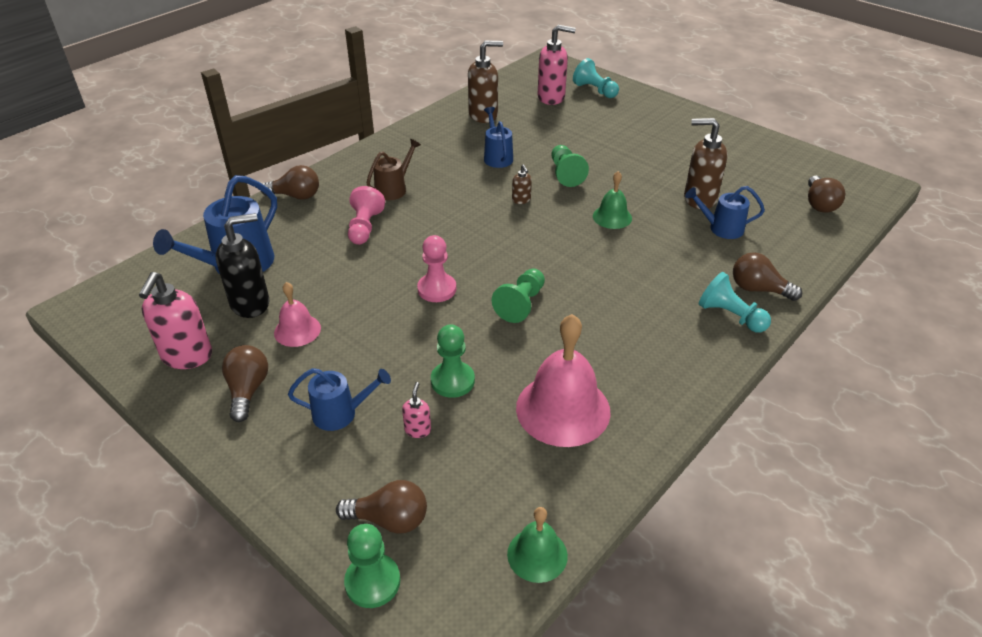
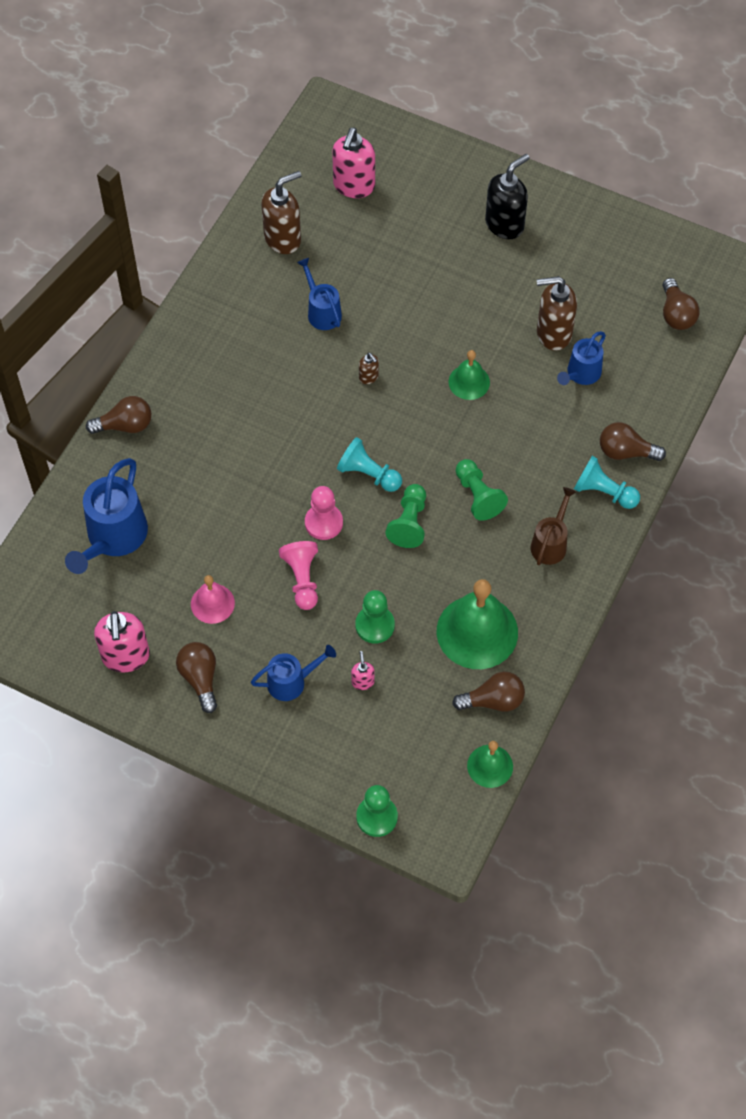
camera: 15 degrees left, 20 degrees up
black soap dispenser [216,213,269,318] -> black soap dispenser moved to [485,154,530,239]
brown light bulb [336,480,427,534] -> brown light bulb moved to [452,672,525,712]
pink pawn [348,186,385,245] -> pink pawn moved to [279,541,318,610]
brown watering can [366,139,421,200] -> brown watering can moved to [530,487,576,565]
pink bell [516,314,611,447] -> green bell [437,579,518,669]
pink soap dispenser [538,25,576,105] -> pink soap dispenser turned 120 degrees clockwise [332,128,375,198]
green pawn [552,145,589,187] -> green pawn moved to [456,459,508,521]
turquoise pawn [573,58,619,98] -> turquoise pawn moved to [337,437,402,492]
blue watering can [685,186,765,239] -> blue watering can turned 45 degrees counterclockwise [557,331,606,385]

